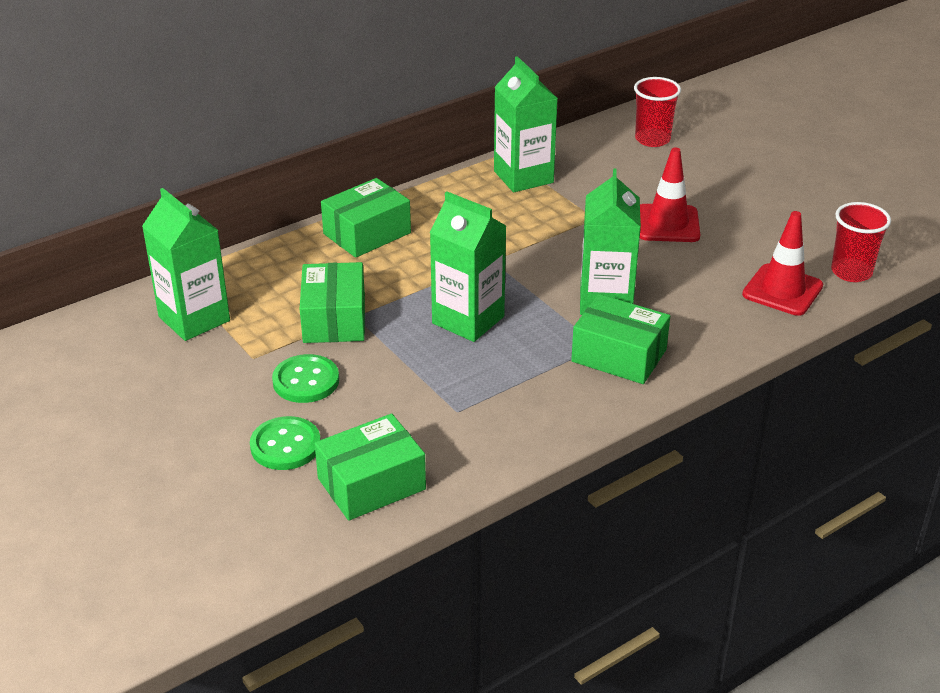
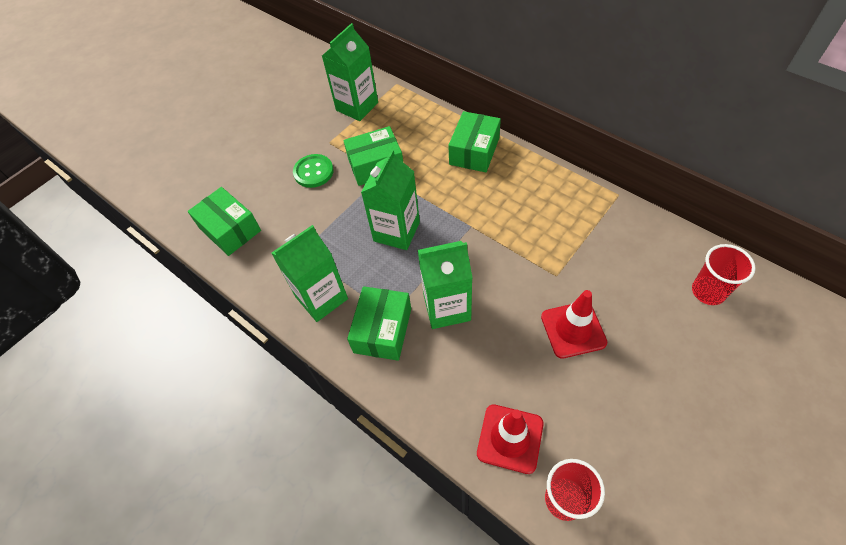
camera: 80 degrees right, 20 degrees up
green button [250,416,321,470] -> none
green box [321,178,411,258] -> green box turned 75 degrees clockwise [448,111,501,172]
green carton [494,56,558,192] -> green carton moved to [271,225,348,322]

